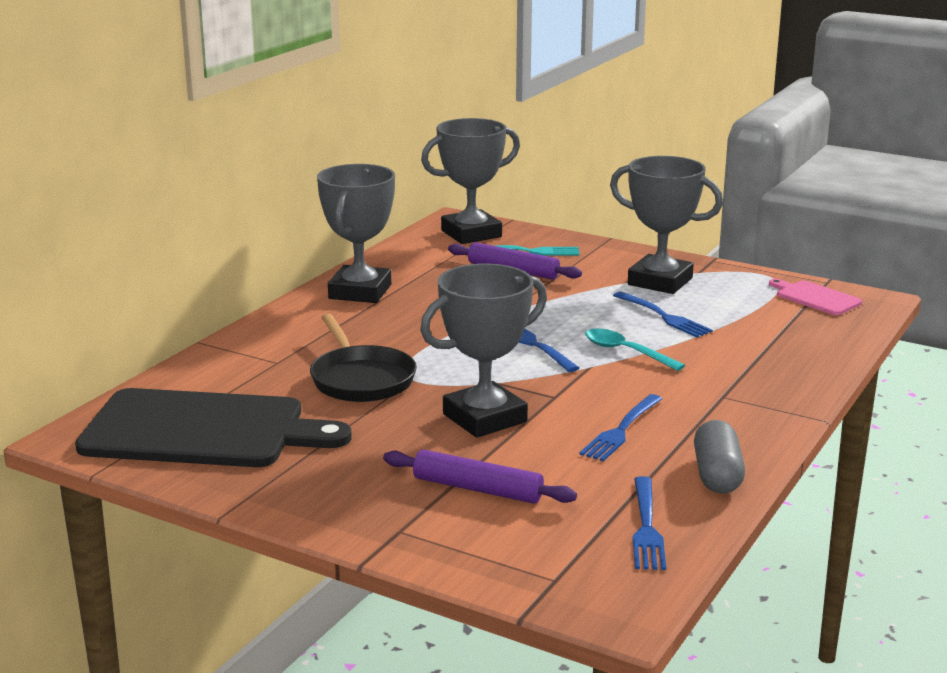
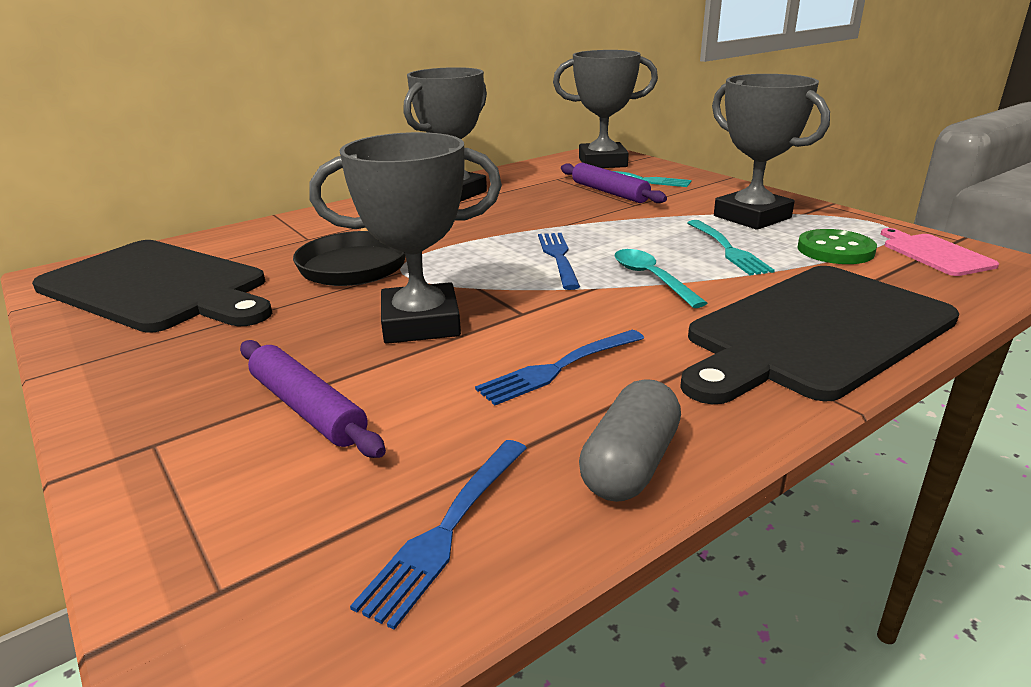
camera: 25 degrees right, 5 degrees up
blue fork [613,292,713,337] -> turquoise fork [688,220,775,275]
none -> black cutting board [680,266,959,404]
none -> green button [797,229,877,264]

